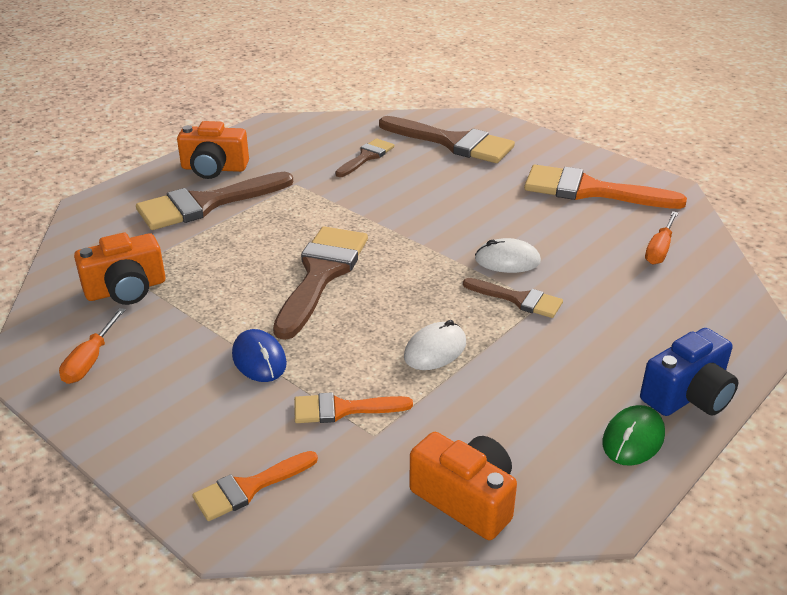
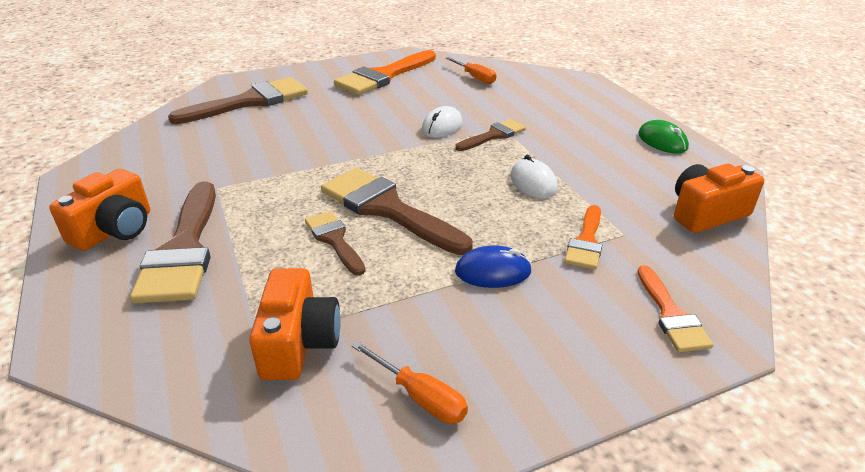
camera: 65 degrees left, 0 degrees up
brown brush [335,138,394,177] -> brown brush moved to [305,211,365,276]
blue camera [640,328,738,416] -> none

